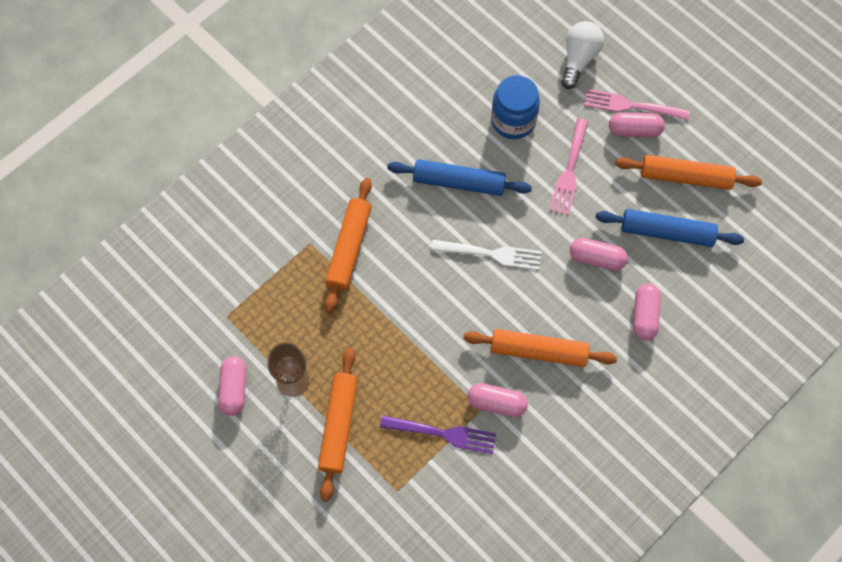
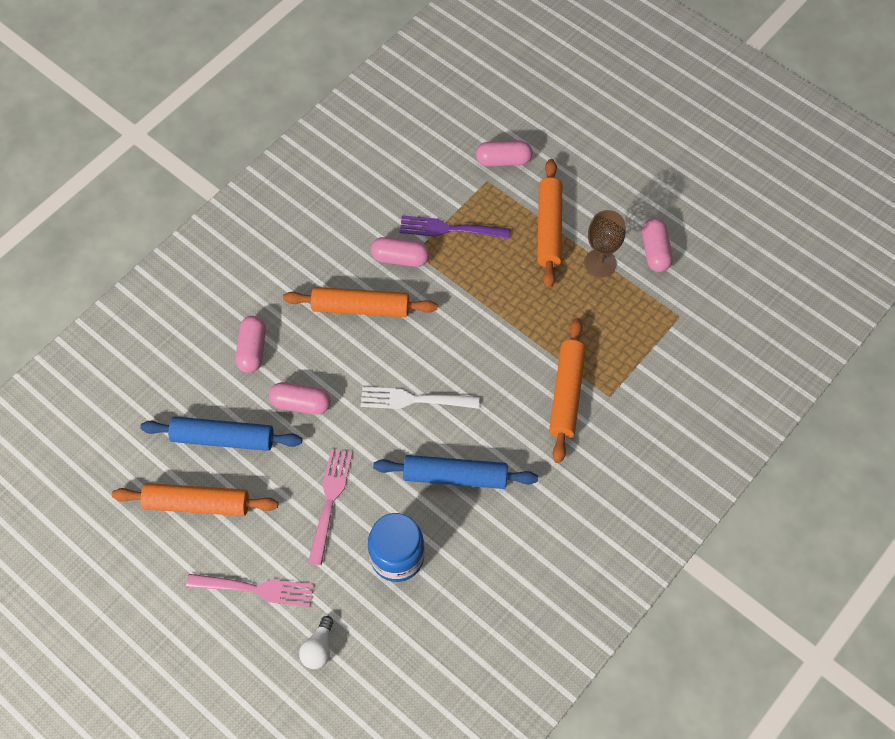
camera: 175 degrees right, 5 degrees down
white light bulb [561,21,604,89] -> white light bulb [299,616,333,669], size x0.65
pink capsule [609,112,665,137] -> pink capsule moved to [476,141,533,167]

